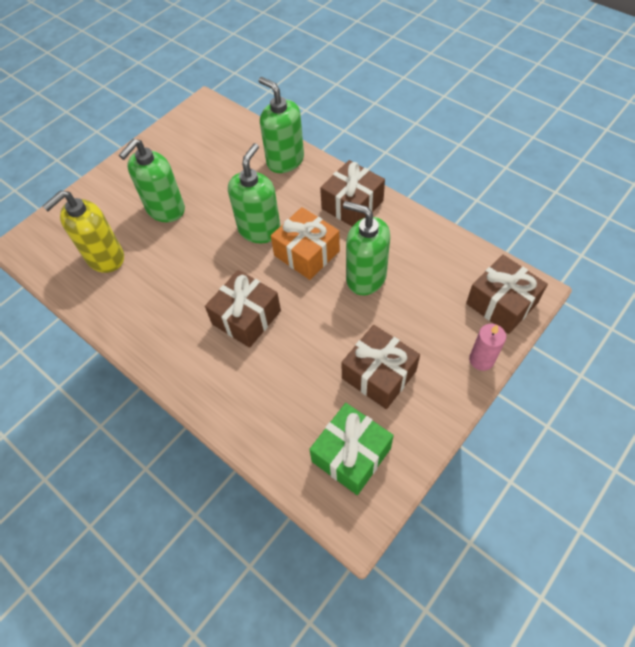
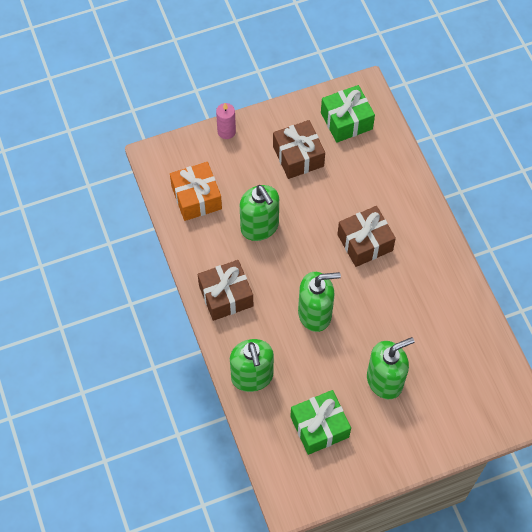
camera: 155 degrees left, 5 degrees up
yellow soap dispenser [43,190,124,273] -> none
green soap dispenser [228,143,281,243] -> green soap dispenser turned 150 degrees counterclockwise [298,272,341,332]
orange gift [271,207,340,280] -> orange gift moved to [170,162,222,221]
brown gift [466,255,548,334] -> none
none -> green gift [290,390,351,455]

